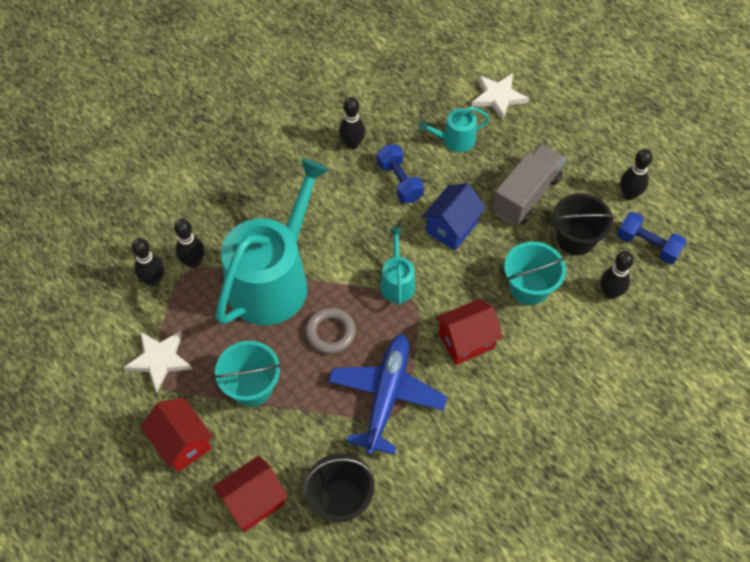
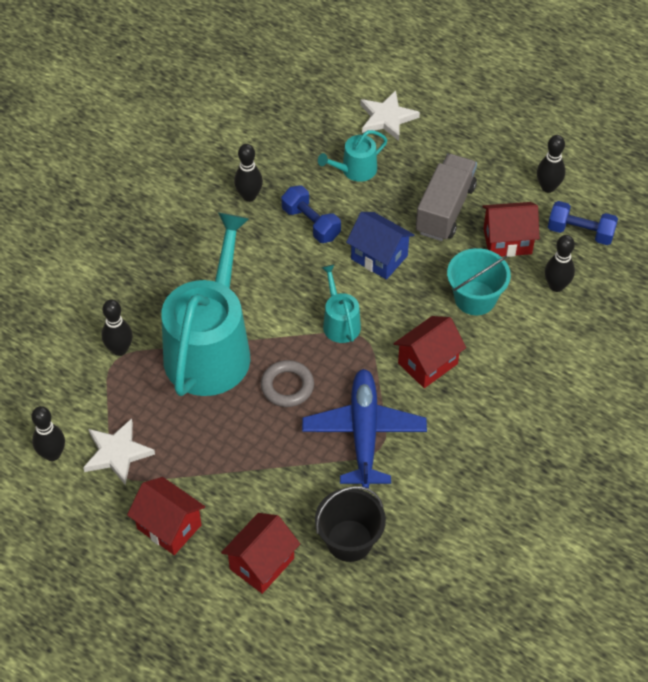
camera: 15 degrees left, 5 degrees down
black bowling pin [131,238,164,287] -> black bowling pin moved to [31,406,65,461]
turquoise bucket [214,341,281,407] -> none
blue house [422,183,486,250] -> blue house turned 75 degrees counterclockwise [346,212,414,280]
black bucket [552,193,615,255] -> red house [482,202,539,257]

